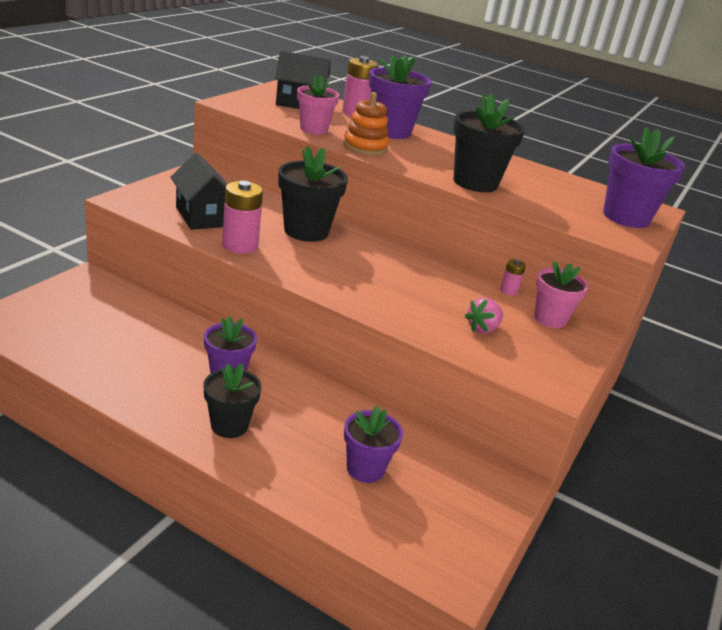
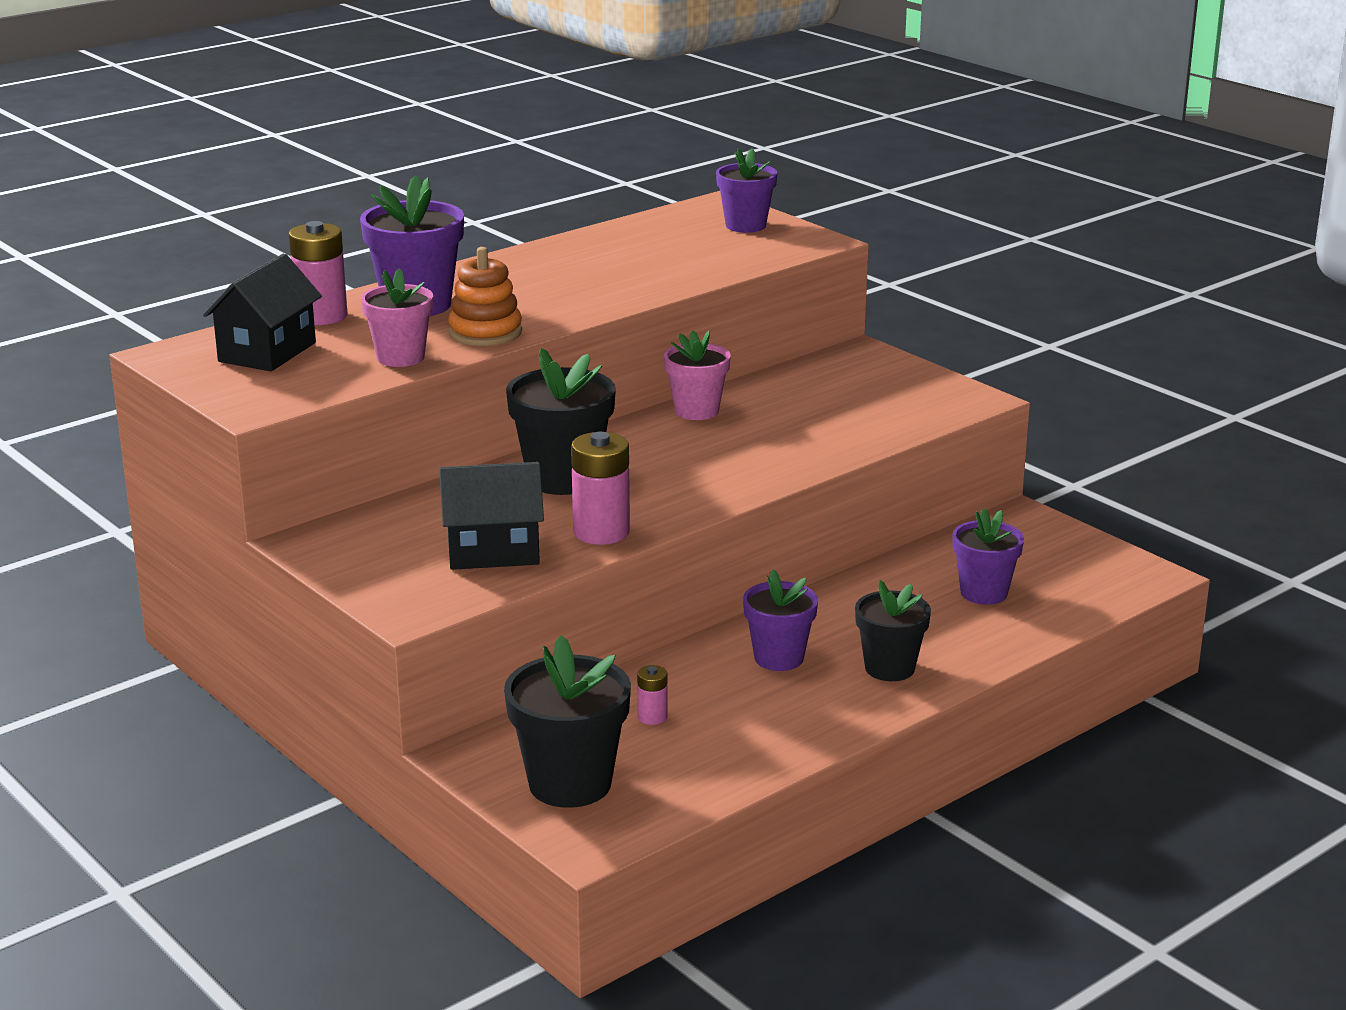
camera: 65 degrees left, 5 degrees down
black flower pot [453,93,525,192] -> black flower pot moved to [504,635,631,808]
pink strawberry [465,298,503,333] -> none
pink battery [500,259,526,296] -> pink battery moved to [637,665,668,725]
pink flower pot [534,261,588,328] -> pink flower pot moved to [664,330,731,420]
purple flower pot [603,127,685,228] -> purple flower pot [716,148,777,233], size x0.66

